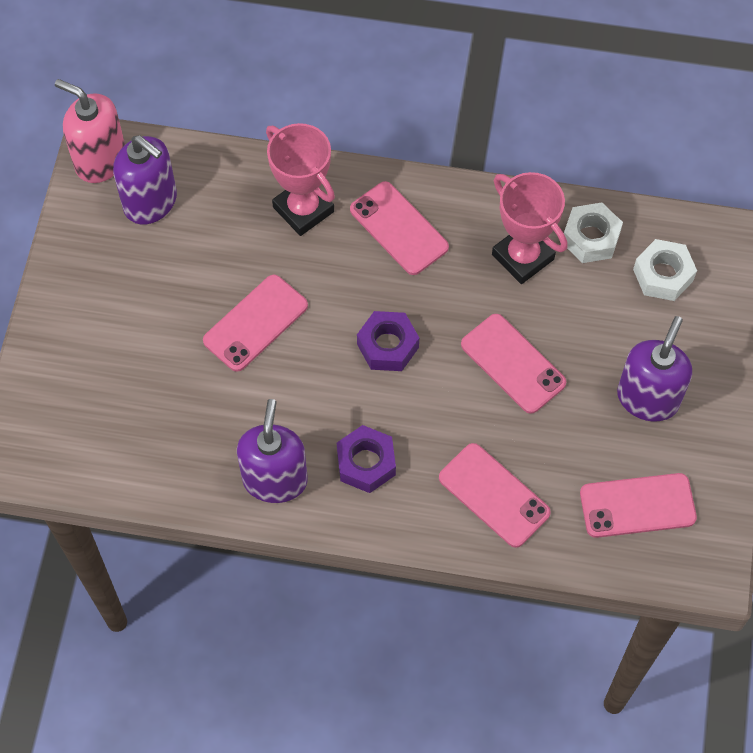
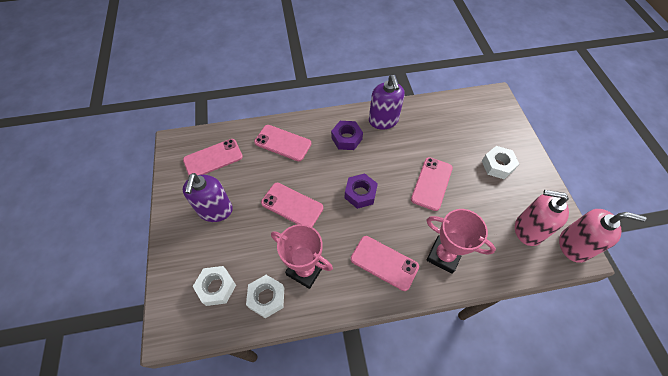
camera: 160 degrees right, 5 degrees down
purple soap dispenser [113,135,177,225] -> pink soap dispenser [515,190,569,246]
none -> white nut [482,146,519,179]

